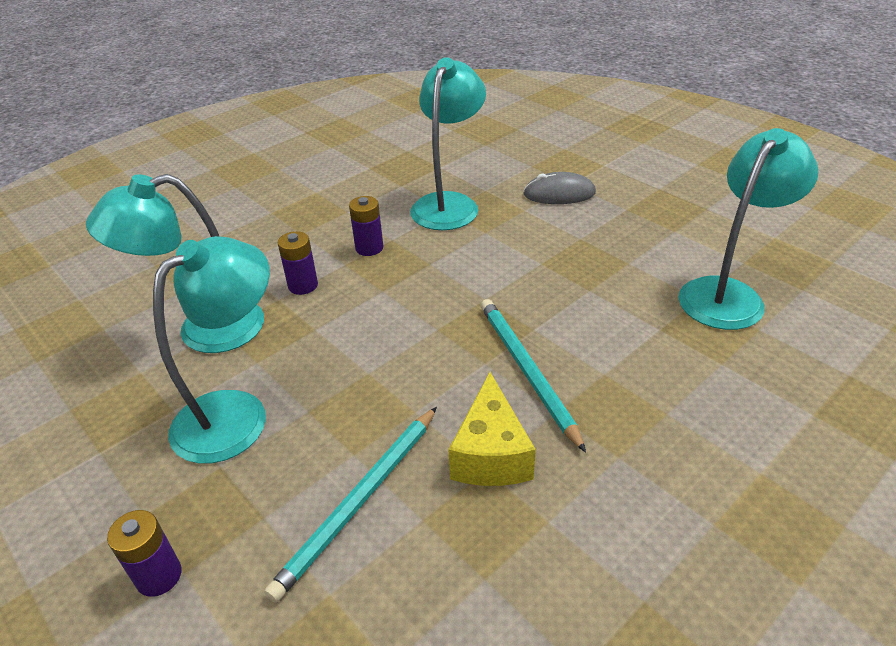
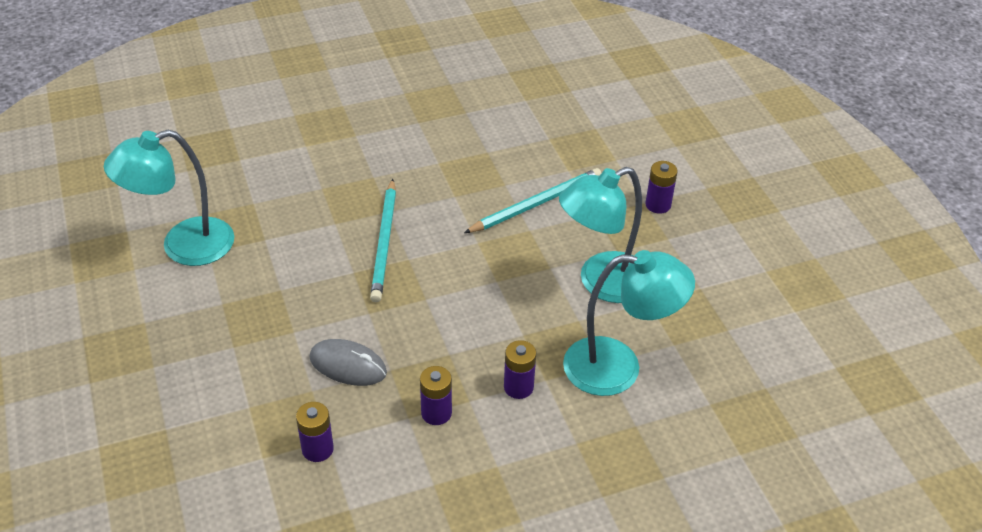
camera: 160 degrees left, 5 degrees up
turquoise lamp [410,57,486,230] -> purple battery [296,402,334,462]
yellow cheese [448,372,536,486] -> none
grey mouse [523,172,596,204] -> grey mouse moved to [309,339,387,386]

